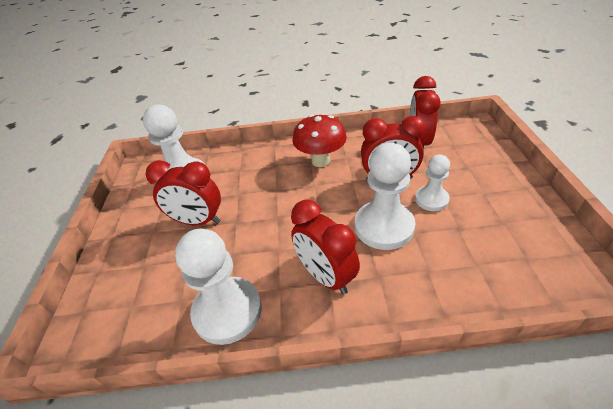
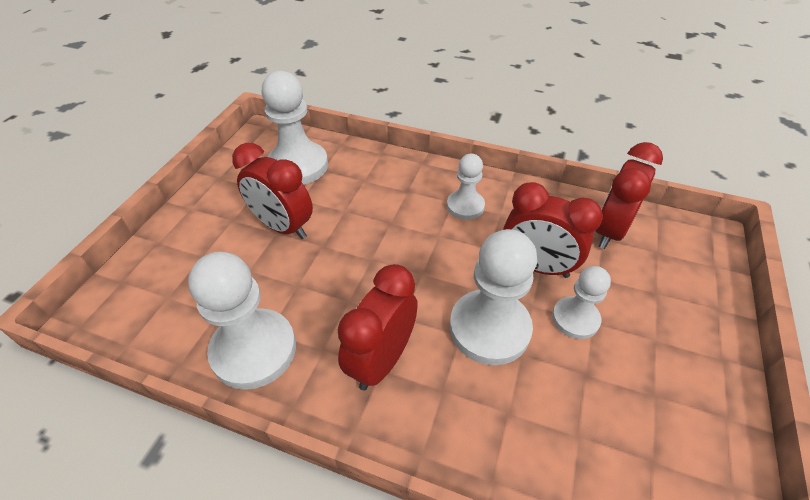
camera: 20 degrees right, 5 degrees up
red clock [291,200,360,295] -> red clock turned 45 degrees clockwise [338,264,418,390]
red mushroom [292,114,347,167] -> white pawn [447,153,485,220]

